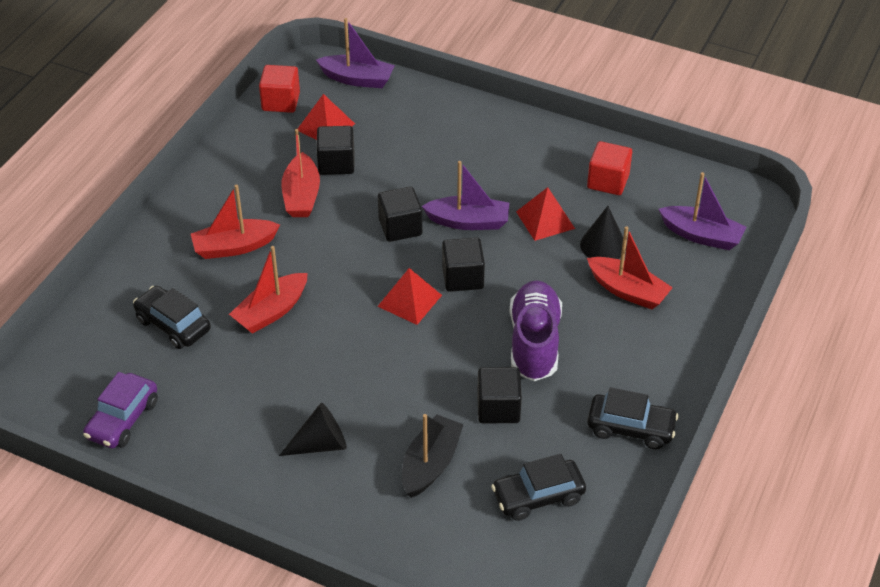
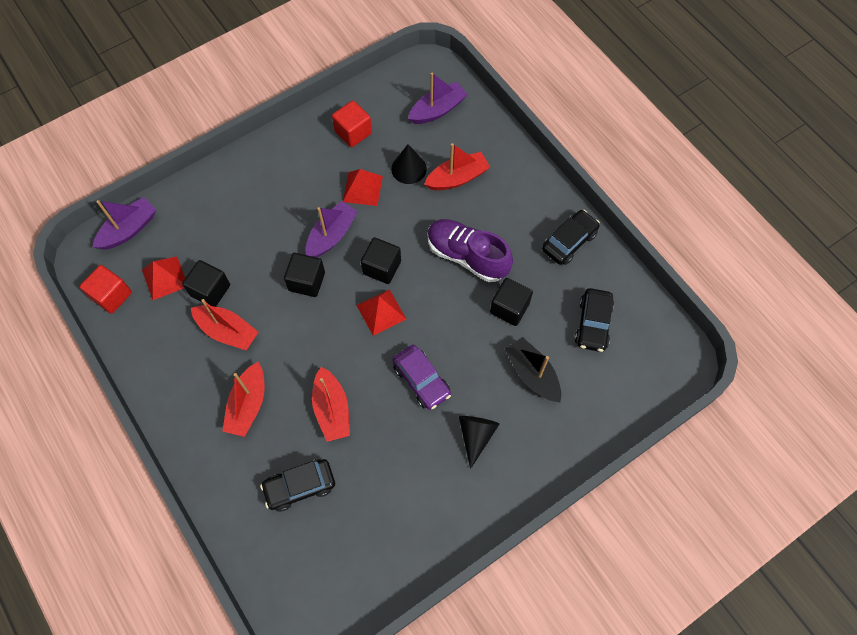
camera: 60 degrees left, 20 degrees up
purple car [83,372,158,448] -> purple car moved to [393,345,451,410]

